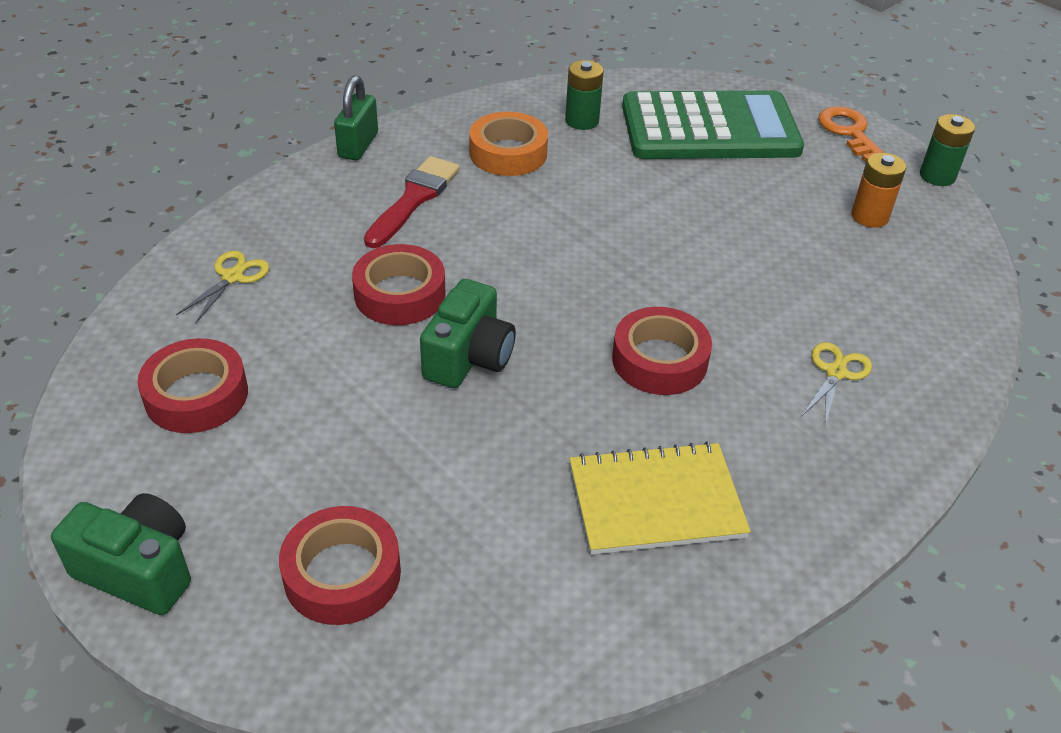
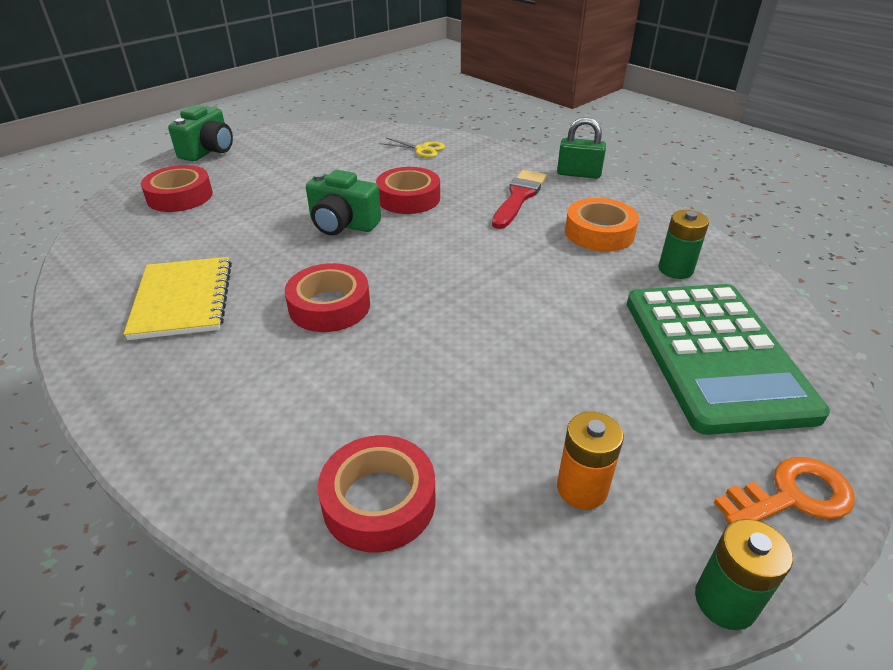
camera: 90 degrees right, 5 degrees down
red tape [138,338,248,433] -> red tape moved to [318,435,435,552]
red brush [364,156,460,248] -> red brush turned 90 degrees counterclockwise [492,170,547,229]
yellow scissors [801,342,872,426] -> none

